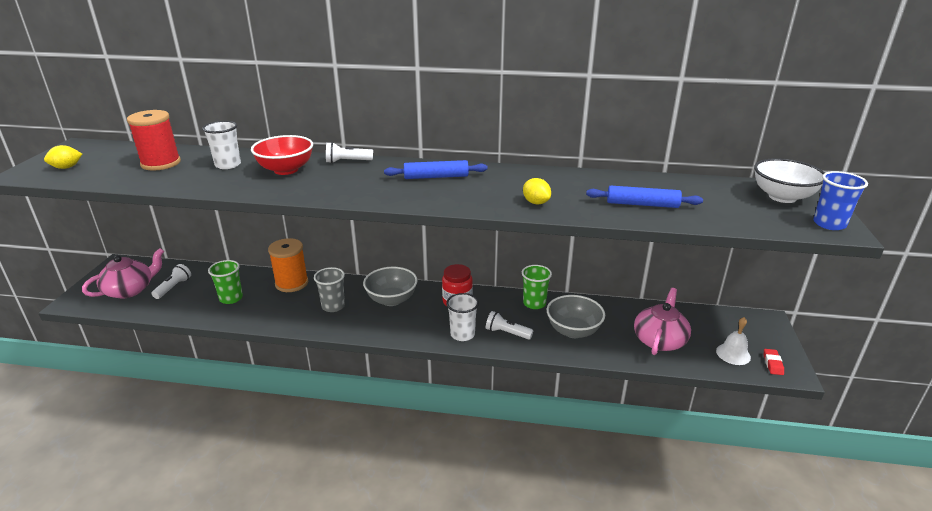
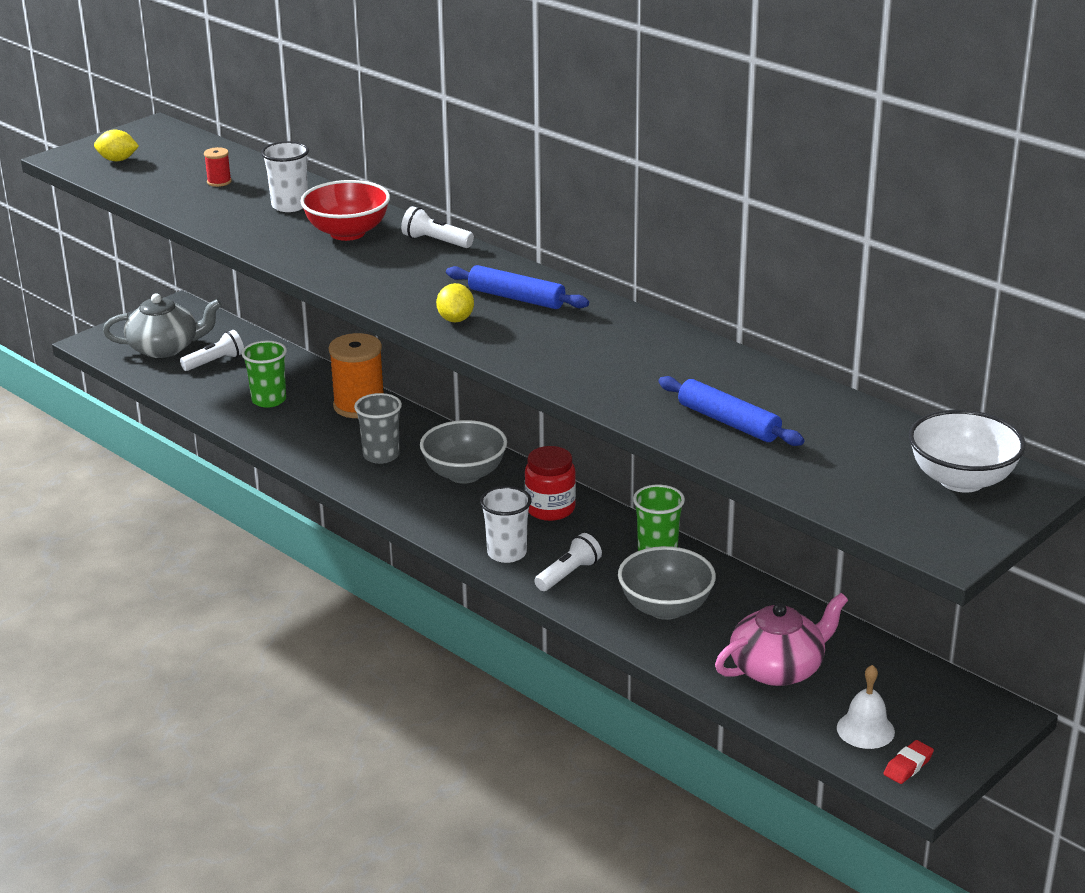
camera: 35 degrees right, 0 degrees up
pink teapot [82,248,164,299] -> grey teapot [103,293,222,358]
red spool [127,110,181,171] -> red spool [204,147,232,187], size x0.46
white flashlight [486,311,533,340] -> white flashlight turned 75 degrees clockwise [534,533,602,591]
yellow lemon [523,178,551,205] -> yellow lemon moved to [436,283,474,323]
blue cup [813,171,868,230] -> none

